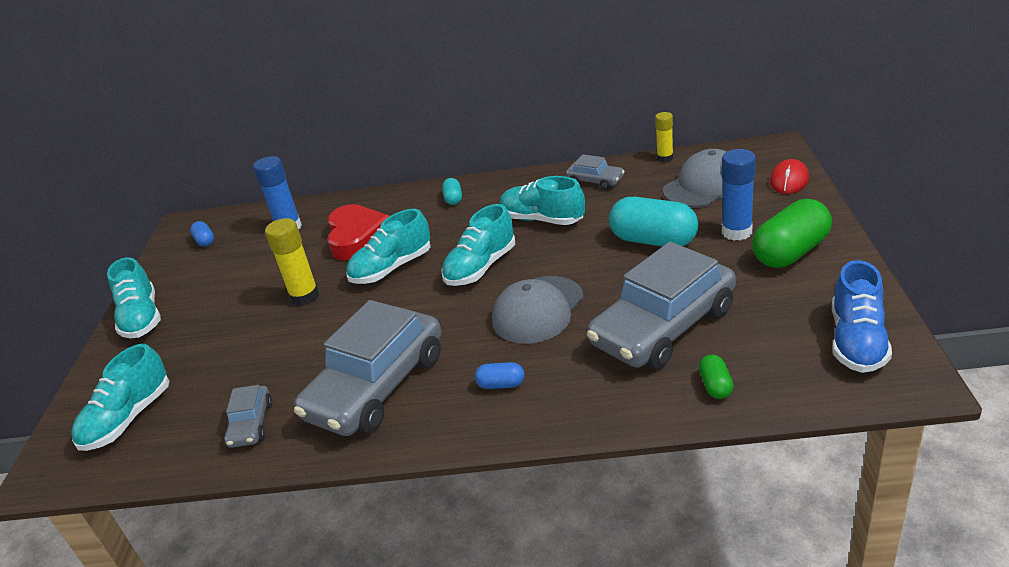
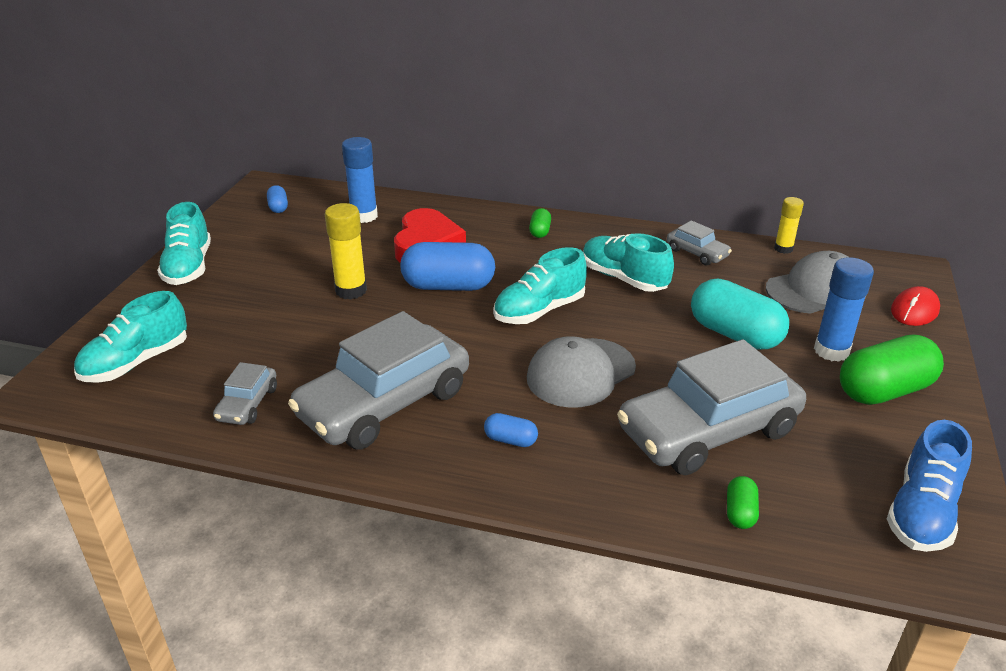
camera: 10 degrees right, 0 degrees up
turquoise shoe [346,209,431,284] -> blue capsule [400,242,495,291]
turquoise capsule [442,178,462,205] -> green capsule [529,208,551,238]

